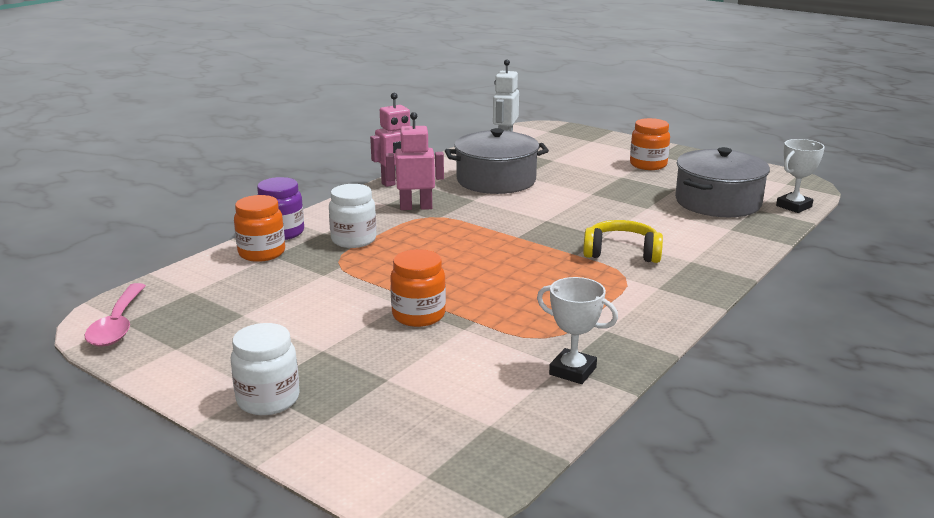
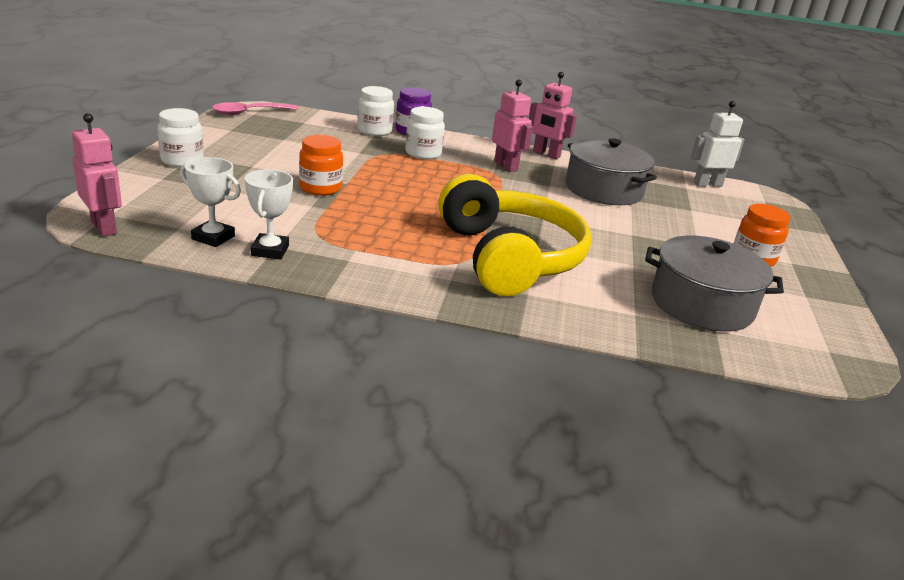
camera: 60 degrees right, 5 degrees up
orange jar [234,195,285,262] -> white jar [357,86,394,136]
yellow headphones [583,220,663,263] -> yellow headphones [438,174,591,296], size x2.00
white trophy [776,139,825,213] -> white trophy moved to [180,157,241,247]
none -> pink robot [72,113,122,237]

